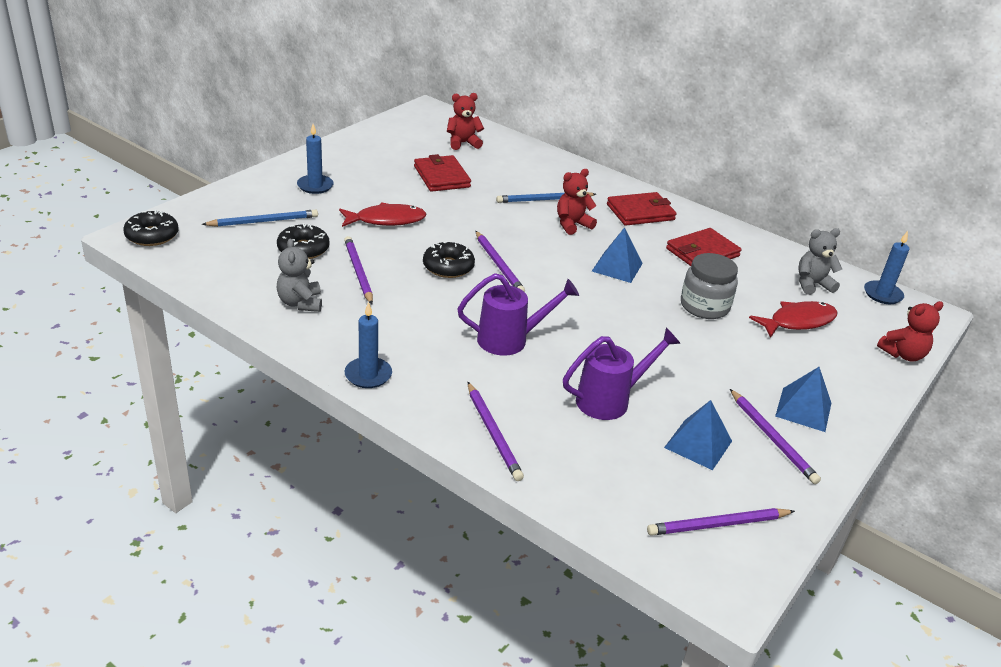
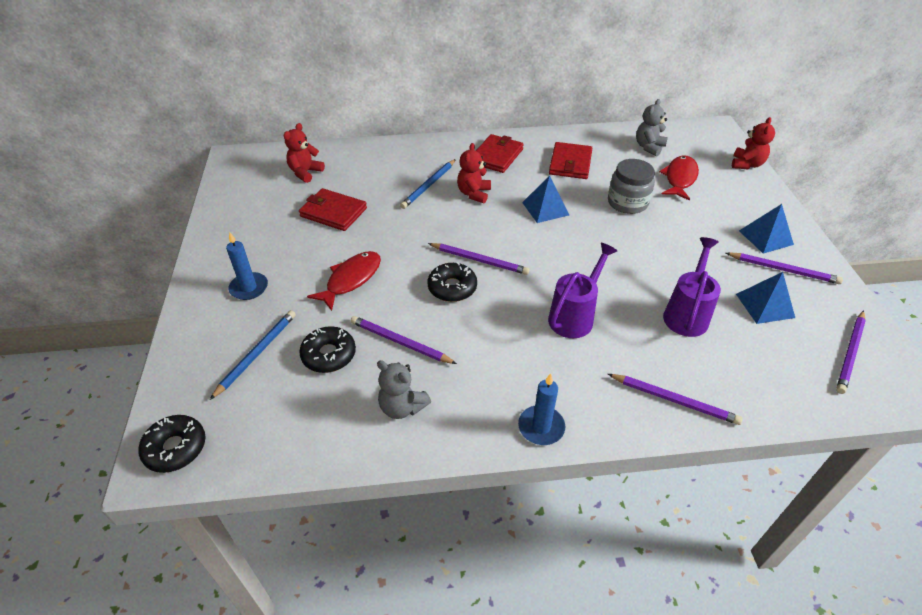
camera: 40 degrees left, 10 degrees up
blue candle [864,231,910,304] -> none

